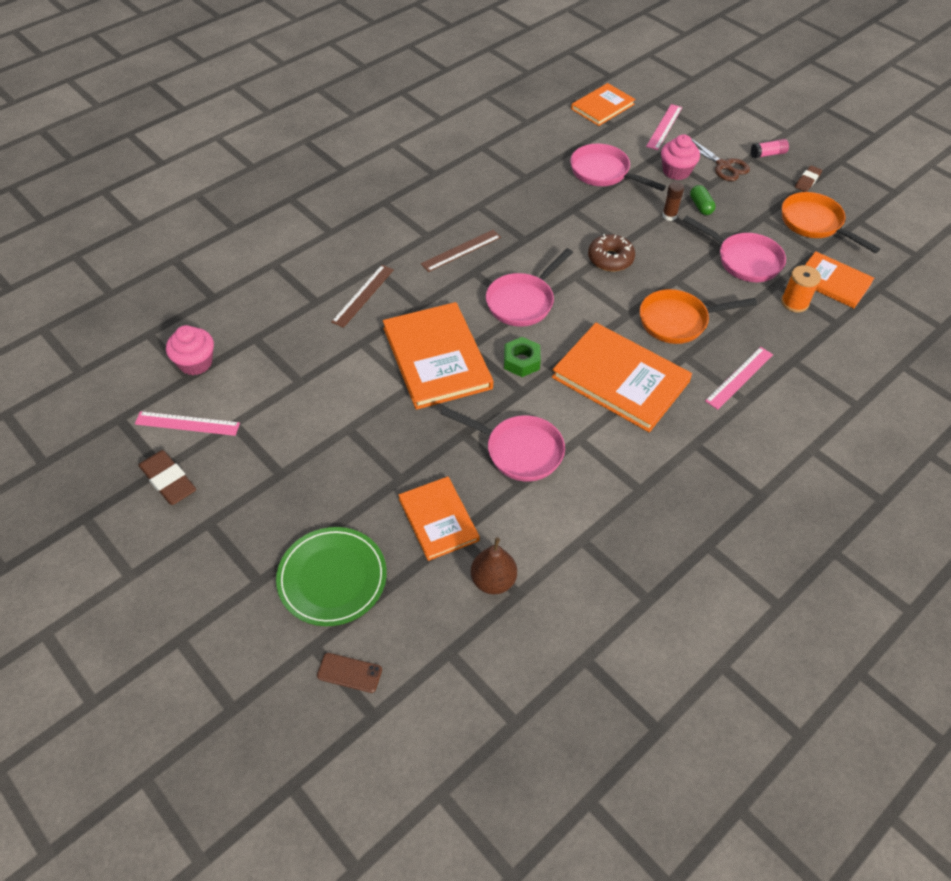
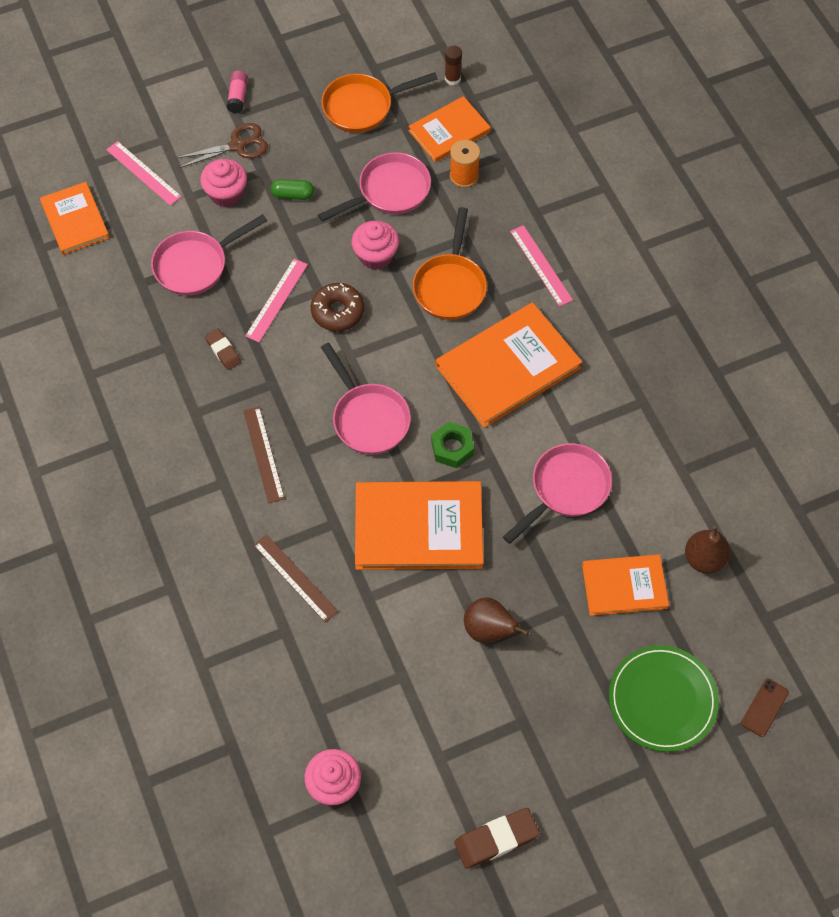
camera: 70 degrees left, 10 degrees up
pink ruler [135,411,240,436] -> pink ruler moved to [245,259,308,342]
brown glue stick [662,182,684,221] -> brown glue stick moved to [445,46,462,86]
brown eraser [795,166,822,192] -> brown eraser moved to [205,328,241,370]
none -> pink cupcake [352,221,399,270]
none -> brown pear [464,597,529,643]

